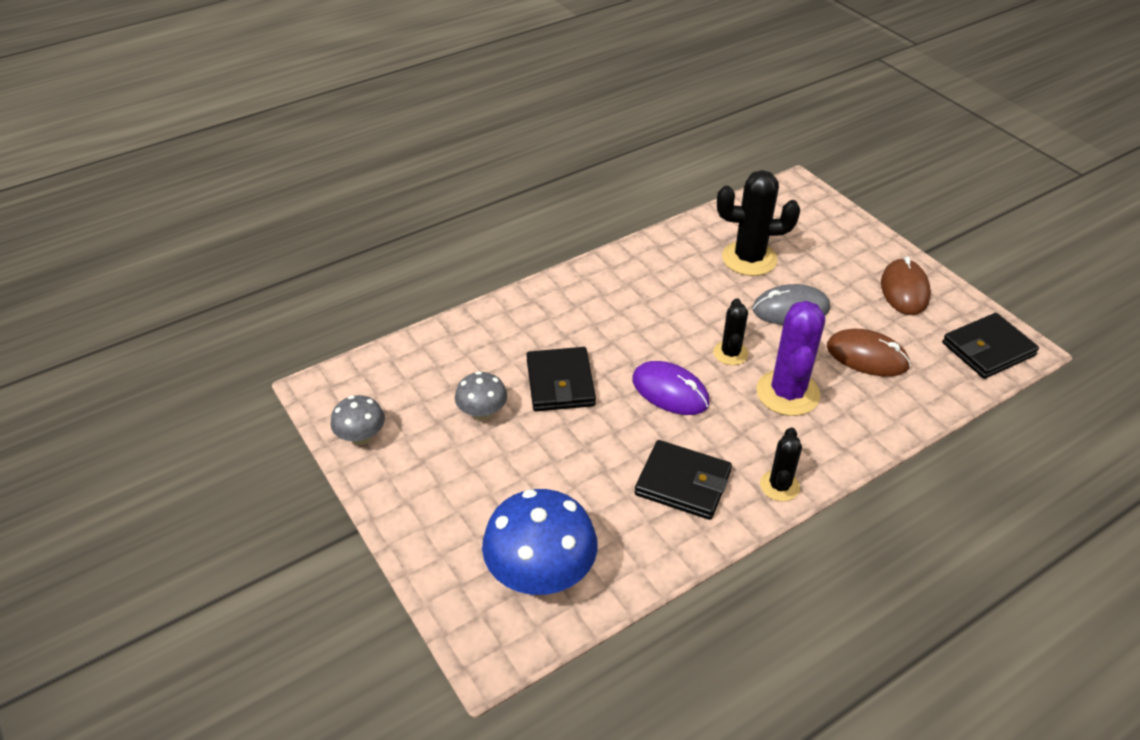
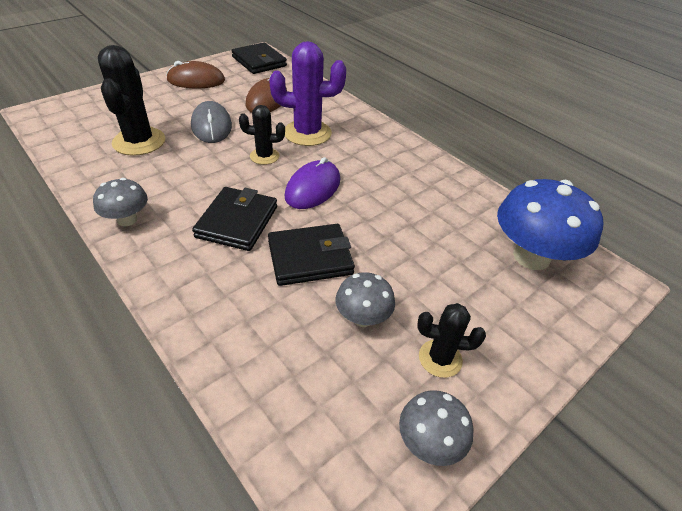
camera: 100 degrees left, 0 degrees up
black wallet [635,440,732,520] -> black wallet moved to [192,187,277,251]
black cactus [760,427,802,501] -> black cactus moved to [417,303,486,378]
none -> grey mushroom [93,178,148,226]

